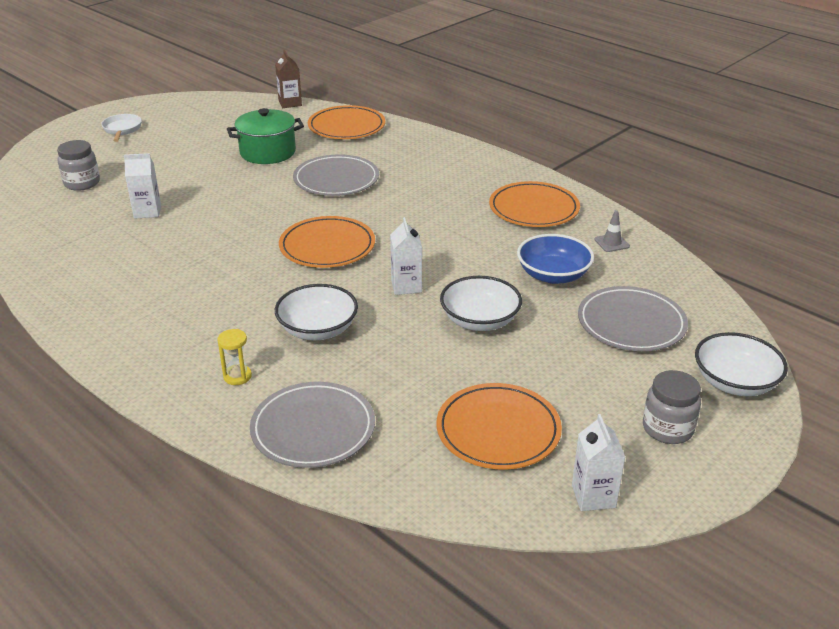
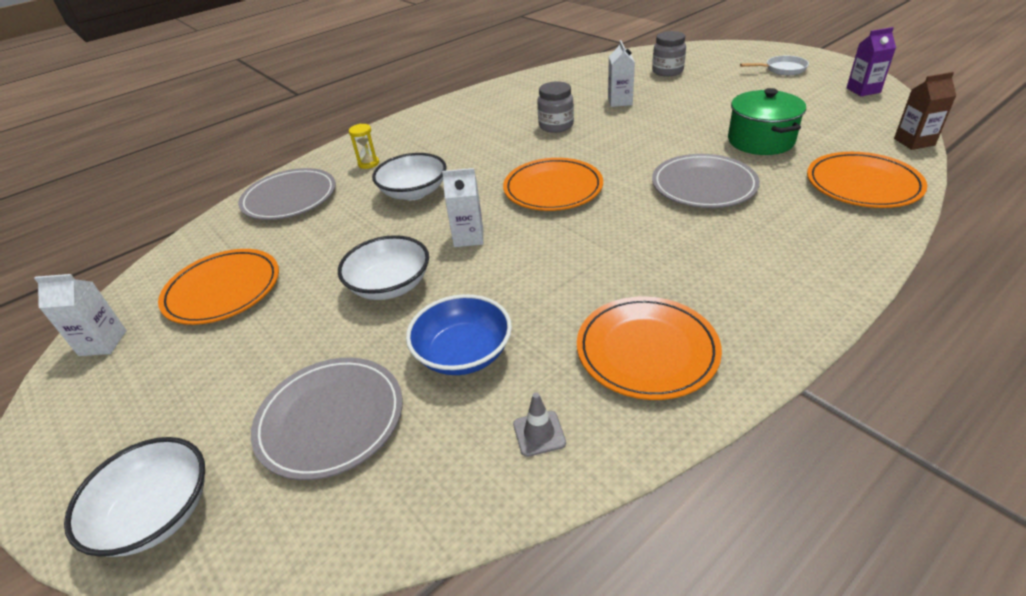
camera: 100 degrees right, 5 degrees up
grey jar [643,370,701,444] -> grey jar moved to [537,81,574,133]
none -> purple carton [846,27,896,96]

